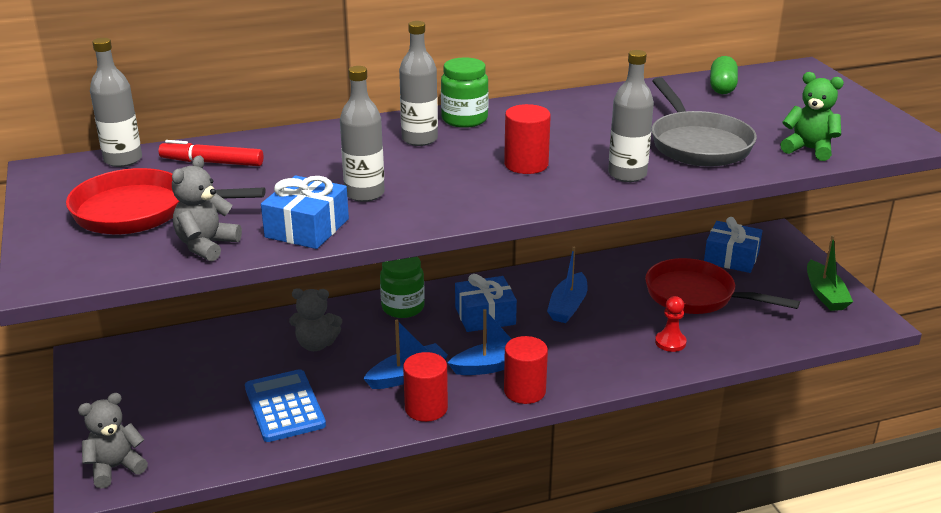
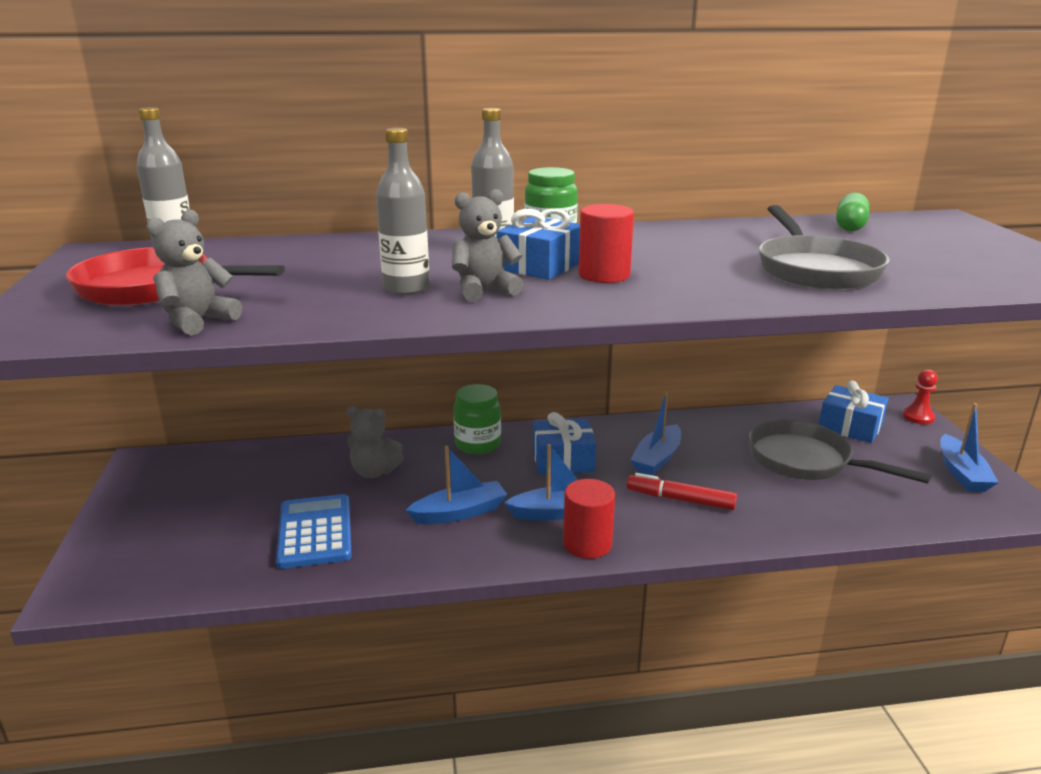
camera: 10 degrees right, 5 degrees down
grey teddy bear [78,393,148,489] -> grey teddy bear moved to [452,189,523,301]
red marker [159,140,264,166] -> red marker moved to [627,473,737,510]
blue gift [261,175,349,249] -> blue gift moved to [496,209,580,280]
red cylinder [403,352,448,422] -> none
grey bottle [608,50,654,182] -> none
red pan [645,258,800,314] -> grey pan [748,420,932,484]
red pawn [655,296,687,352] -> red pawn moved to [902,370,938,424]
green teddy bear [780,72,844,161] -> none
green boat [807,235,853,311] -> blue boat [940,403,999,492]

